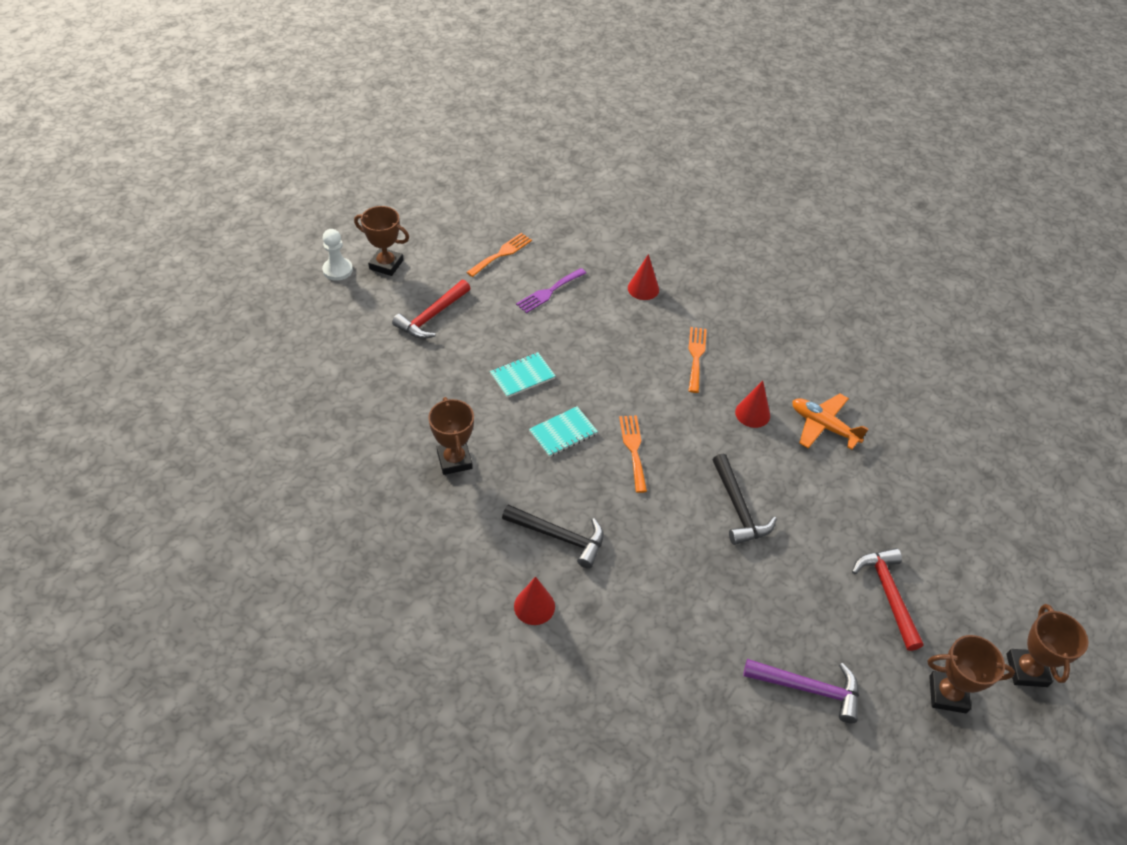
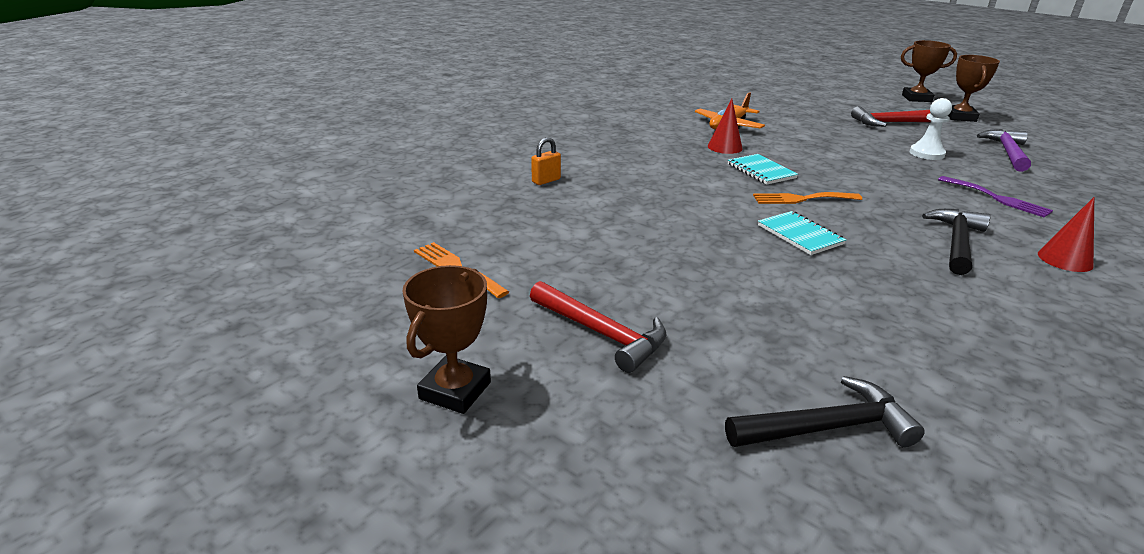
camera: 85 degrees left, 20 degrees down
white pawn [322,229,353,281] -> white pawn moved to [910,98,952,160]
brown trophy [428,397,474,475] -> none
turquoise notebook [490,352,556,398] -> turquoise notebook moved to [728,154,798,185]
purple fork [516,268,586,313] -> purple fork moved to [938,176,1053,218]
red cone [628,254,659,300] -> orange padlock [531,137,561,185]
orange fork [688,327,707,393] -> none
black hammer [712,454,777,545] -> black hammer moved to [725,376,925,447]

